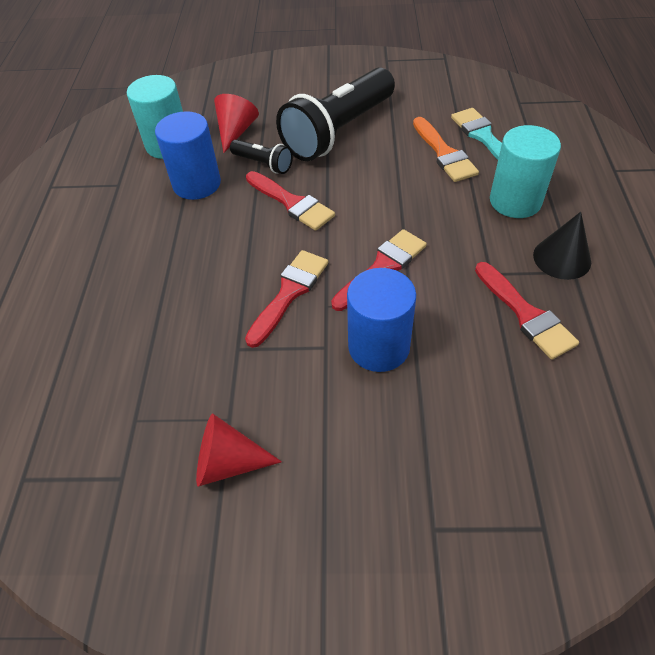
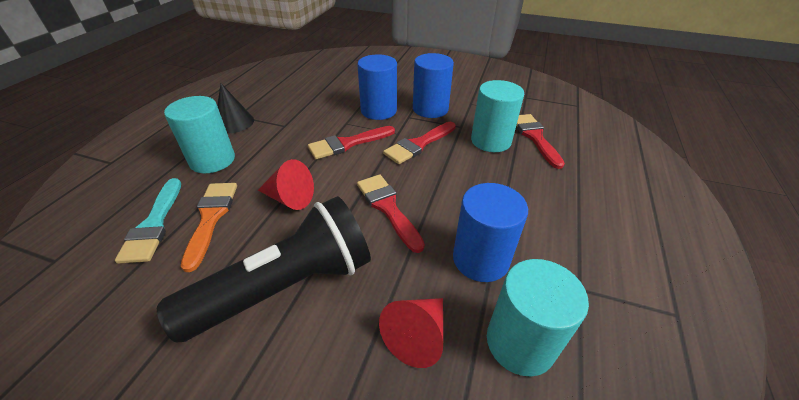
camera: 165 degrees left, 10 degrees down
red cone [196,414,282,487] -> red cone moved to [258,159,314,210]
black flashlight [230,139,293,174] -> none
red brush [475,262,579,360] -> red brush moved to [516,114,565,169]
none -> blue cylinder [413,53,454,118]
none -> turquoise cylinder [471,80,524,152]

